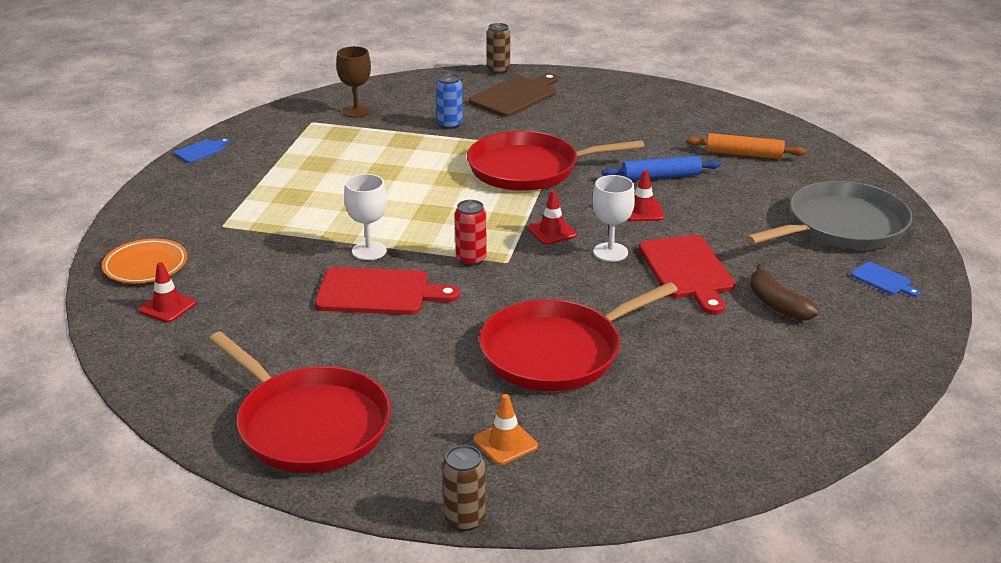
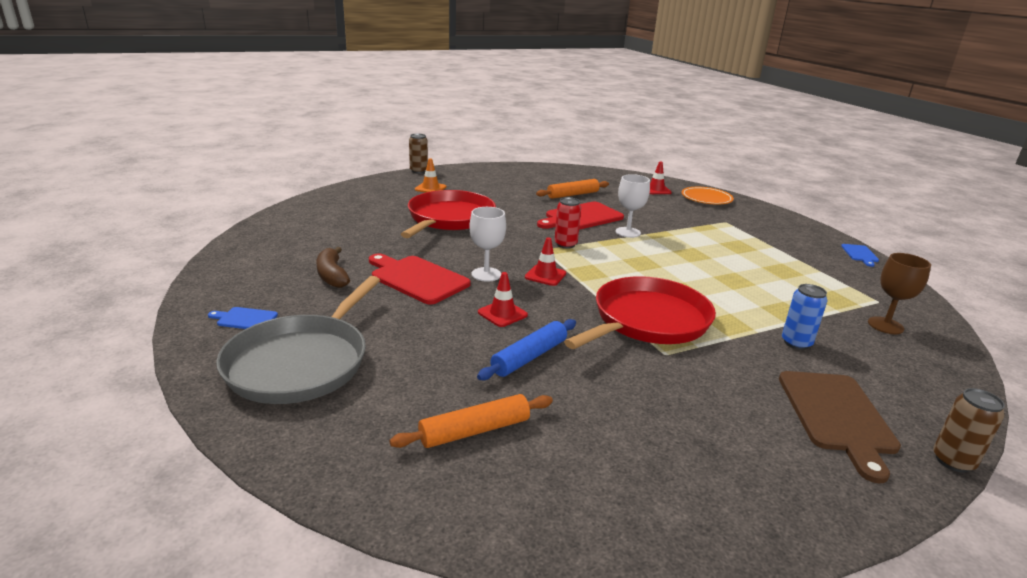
camera: 140 degrees right, 5 degrees down
red pan [209,331,391,473] -> none
brown banana [750,265,819,321] -> brown banana turned 135 degrees counterclockwise [316,247,350,288]
none -> orange rolling pin [536,179,609,199]

